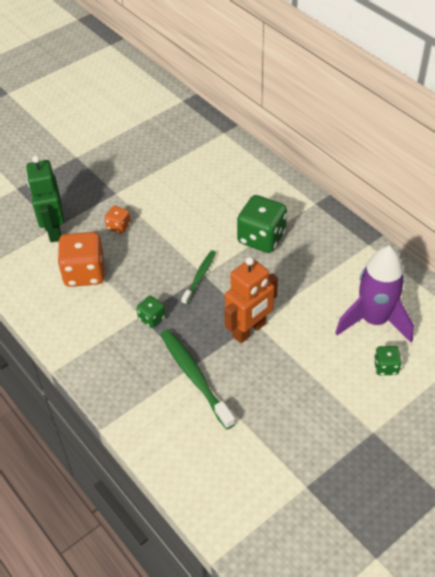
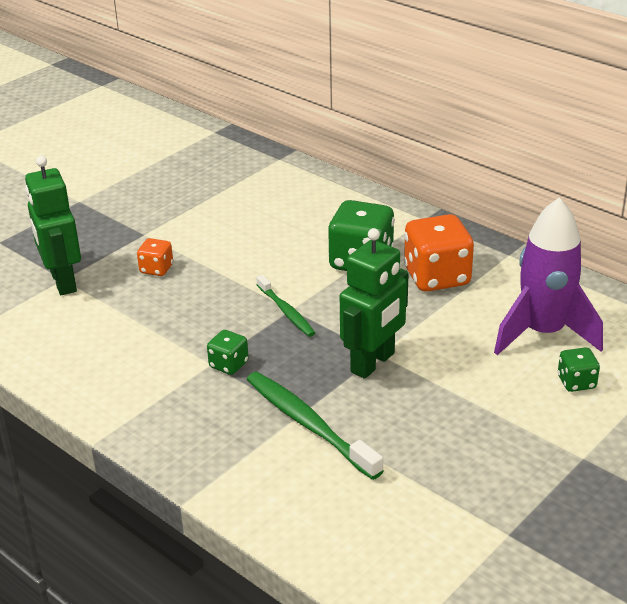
camera: 10 degrees left, 15 degrees down
orange dice [58,232,105,287] -> orange dice moved to [404,214,474,292]
green toothbrush [181,250,216,305] -> green toothbrush turned 135 degrees clockwise [256,275,315,337]
orange robot [224,257,278,343] -> green robot [340,228,409,379]

